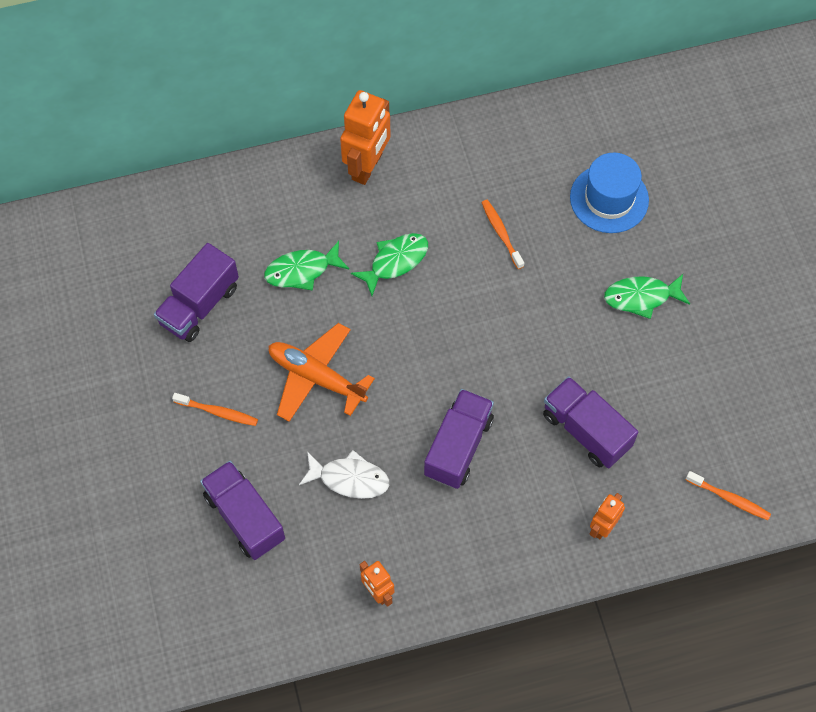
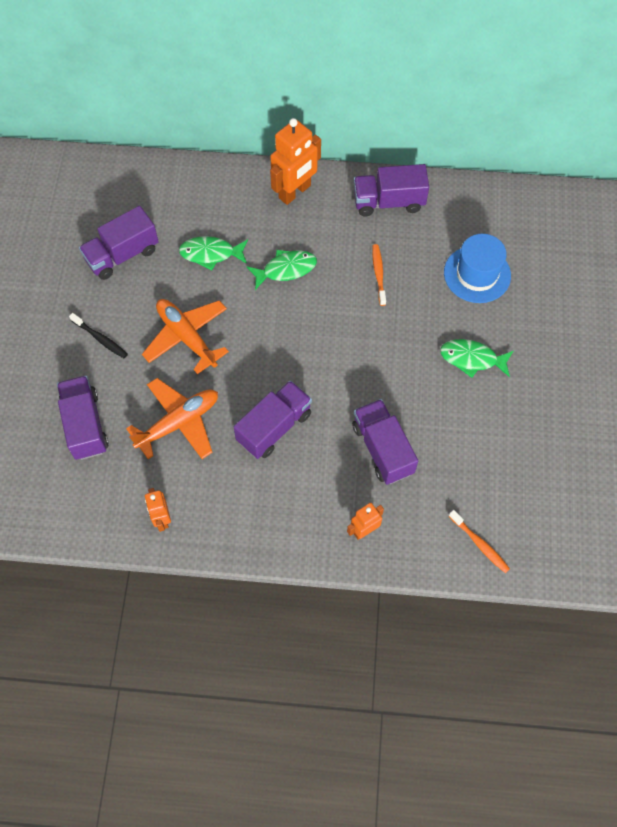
camera: 20 degrees right, 0 degrees up
orange toothbrush [172,393,258,426] -> black toothbrush [69,313,128,358]
white fish [299,450,390,499] -> orange plane [126,378,218,459]
none -> purple truck [354,164,429,217]

